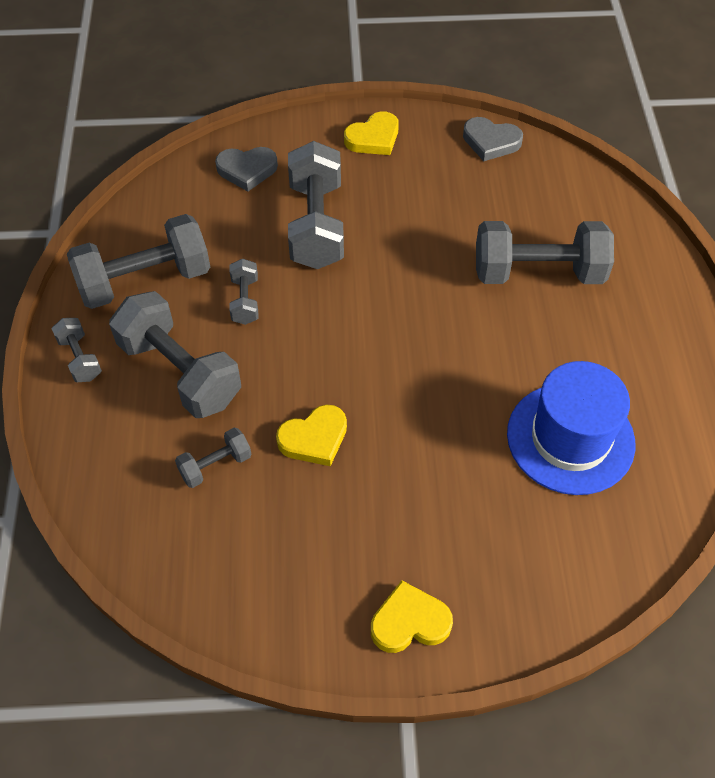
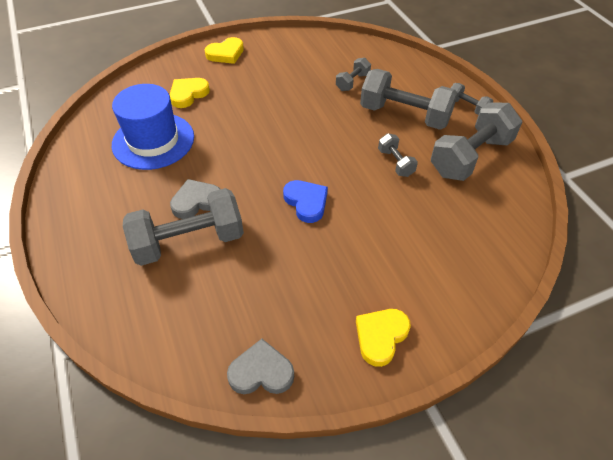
camera: 160 degrees right, 5 degrees down
grey heart [215,147,278,191] -> grey heart moved to [170,179,220,219]
yellow heart [276,405,347,466] -> yellow heart moved to [170,78,210,108]
grey dumbbell [288,141,344,269] -> none
none -> blue heart [283,180,328,223]

